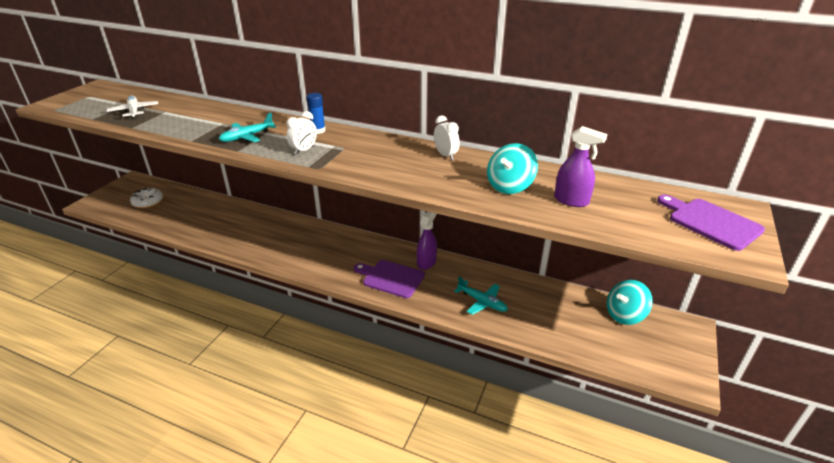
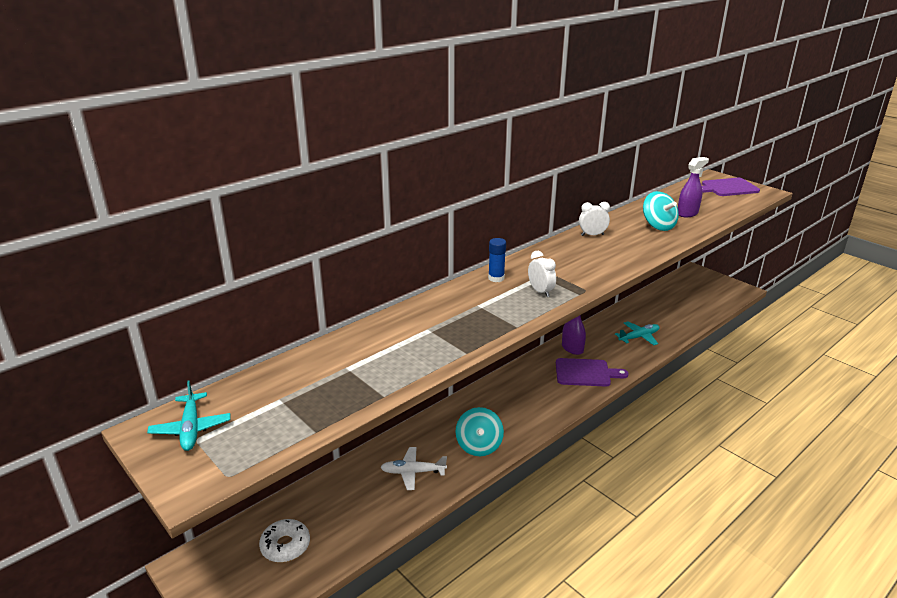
camera: 65 degrees left, 5 degrees down
white plane [107,95,158,118] -> white plane moved to [380,447,447,490]
turquoise plane [219,113,276,142] -> turquoise plane moved to [147,380,230,451]
purple cutting board [354,260,425,298] -> purple cutting board turned 135 degrees counterclockwise [556,358,629,387]
turquoise spinning top [607,280,653,325] -> turquoise spinning top moved to [456,407,504,456]

